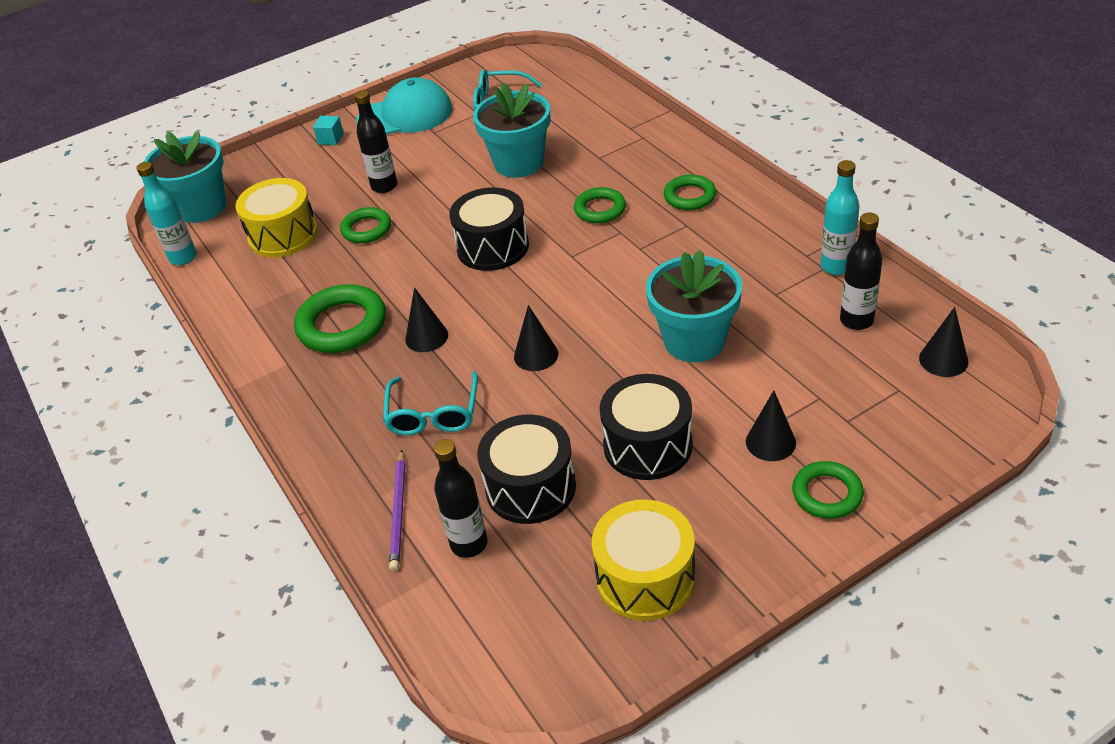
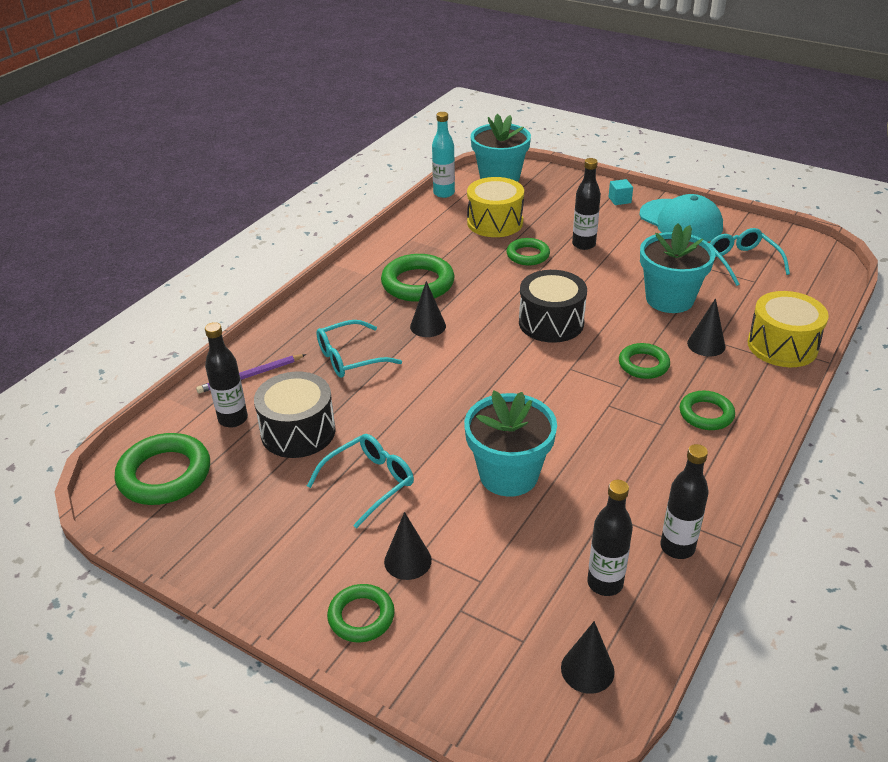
camera: 60 degrees right, 5 degrees down
black cone [514,305,558,371] -> black cone moved to [687,298,725,356]
yellow drum [592,500,695,621] -> yellow drum moved to [747,291,829,367]
black drum [600,374,693,480] -> turquoise glasses [307,434,414,529]
turquoise bottle [820,160,860,275] -> black bottle [660,444,709,559]
none -> green ring [115,433,210,505]

